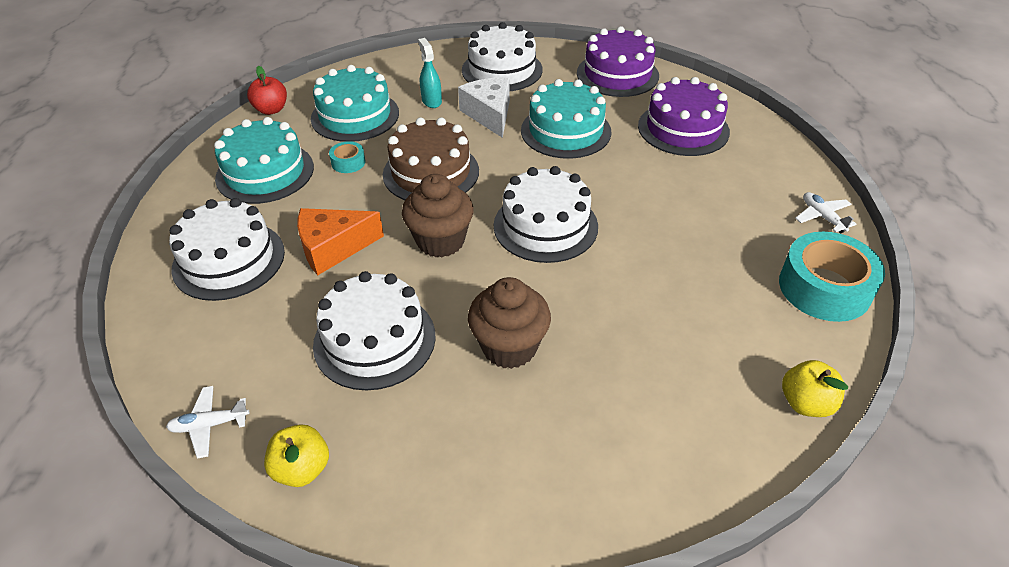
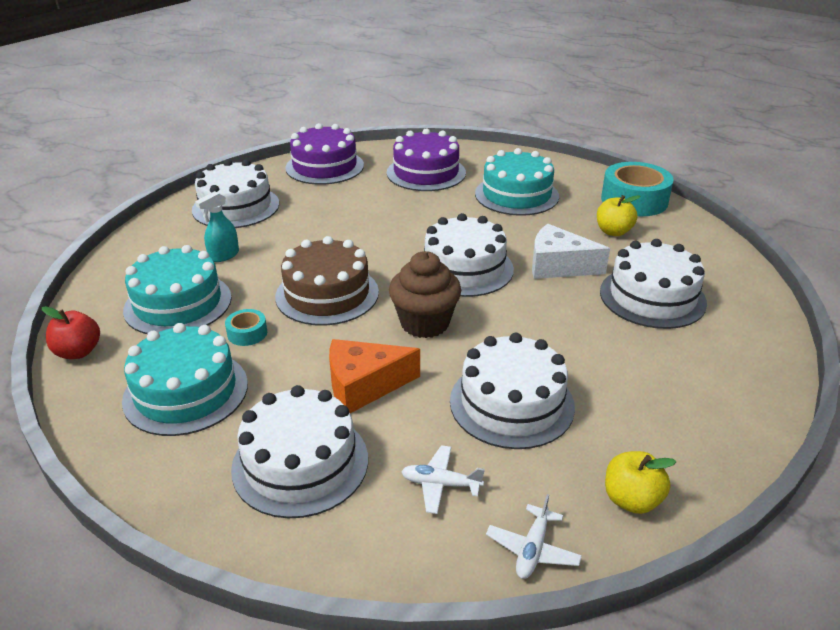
camera: 55 degrees left, 10 degrees down
orange cheese [297,208,384,275] -> orange cheese turned 60 degrees clockwise [329,339,420,413]
turquoise spray bottle [418,38,442,108] -> turquoise spray bottle turned 60 degrees counterclockwise [195,191,239,262]
white cheese [458,77,510,138] -> white cheese moved to [532,224,610,279]
brown cupcake [468,277,551,369] -> none
turquoise cake [521,79,611,159] -> turquoise cake moved to [475,148,559,216]
yellow apple [782,360,848,417] -> yellow apple moved to [597,195,640,236]
white plane [795,192,856,233] -> white plane moved to [401,445,485,514]
none -> white cake [600,239,707,329]

